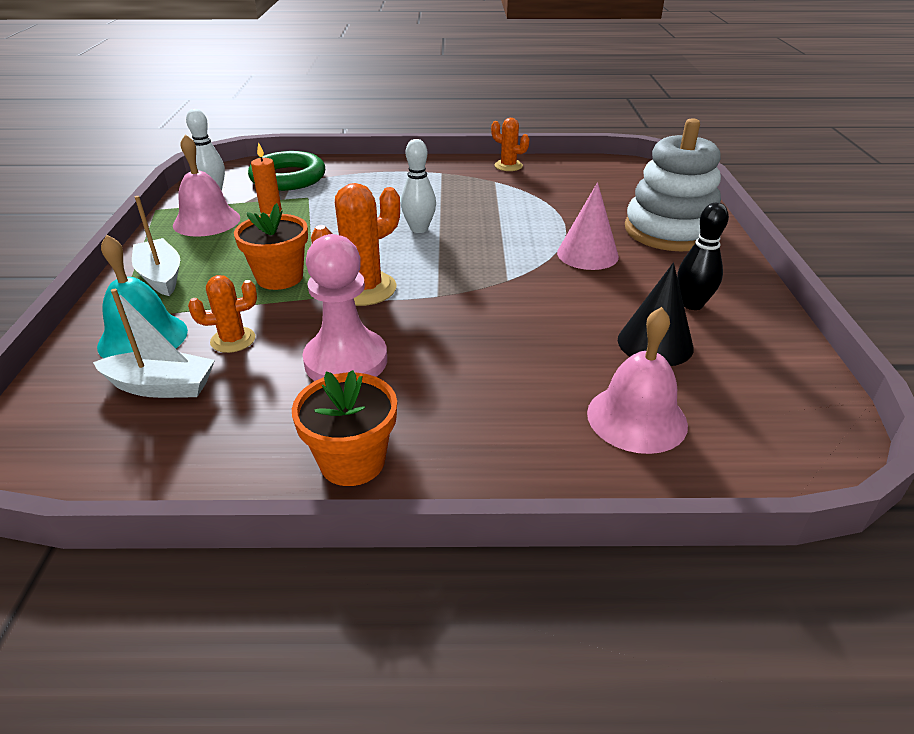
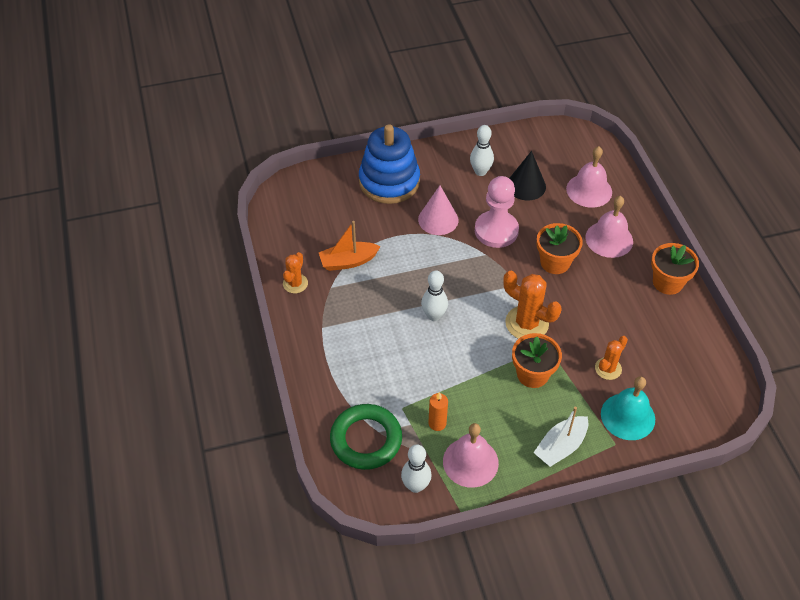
camera: 105 degrees left, 15 degrees up
white boat [93,289,215,398] -> none
orange cactus [188,275,257,353] -> orange cactus turned 75 degrees clockwise [595,336,628,380]
pink pawn [302,234,387,381] -> pink pawn moved to [475,176,519,248]
white stacking toy [625,118,721,252] -> blue stacking toy [359,124,420,204]
black bowling pin [677,203,729,310] -> white bowling pin [470,125,494,176]
none -> orange boat [319,221,381,271]
none -> orange flower pot [537,223,583,274]
none -> pink bell [586,196,633,258]

